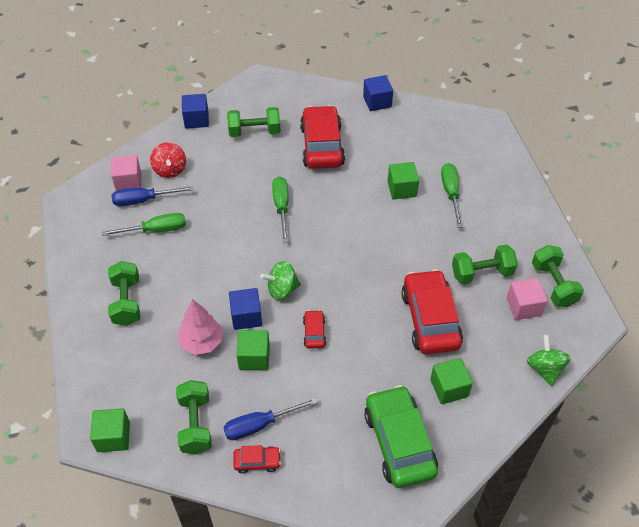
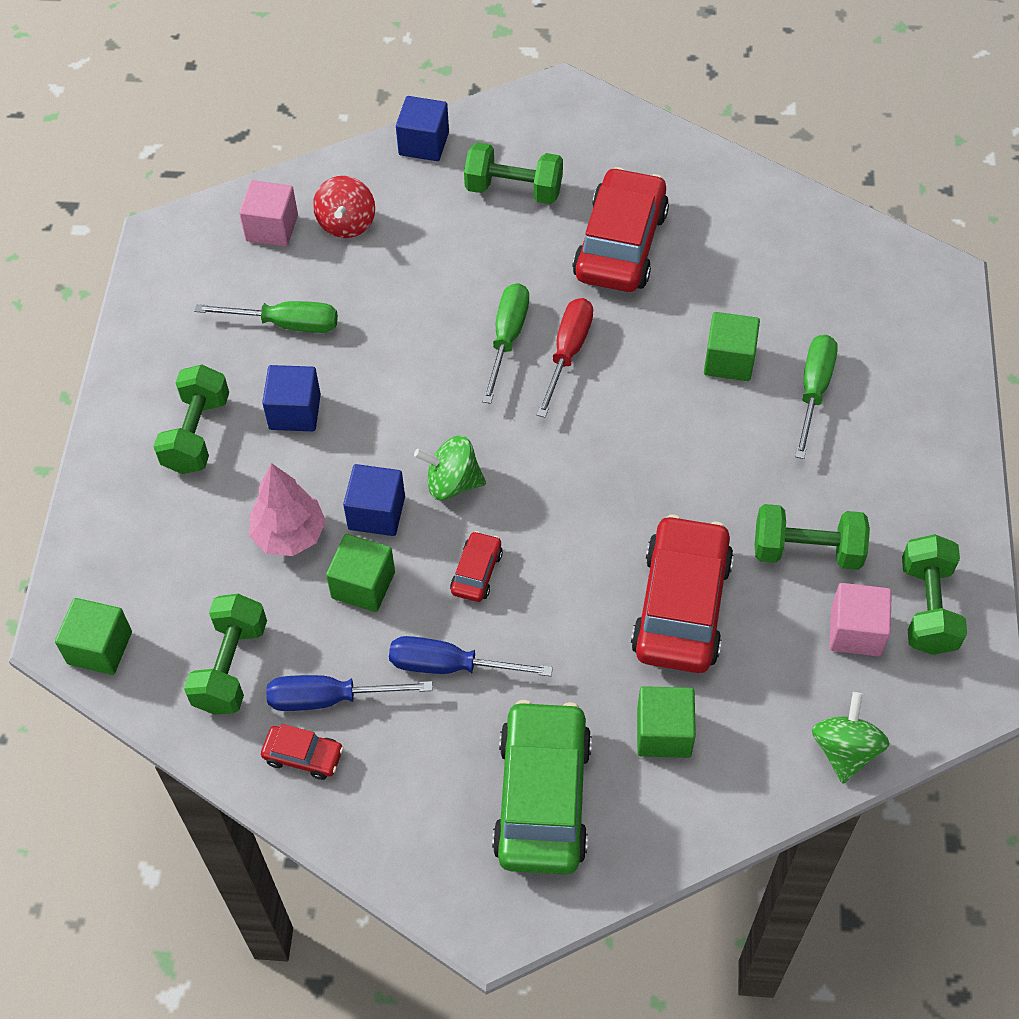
camera: 20 degrees right, 5 degrees up
blue screwdriver [112,186,193,206] -> blue screwdriver moved to [389,636,553,676]
blue cube [363,75,393,111] -> blue cube moved to [262,365,321,431]
none -> red screwdriver [537,298,593,417]

